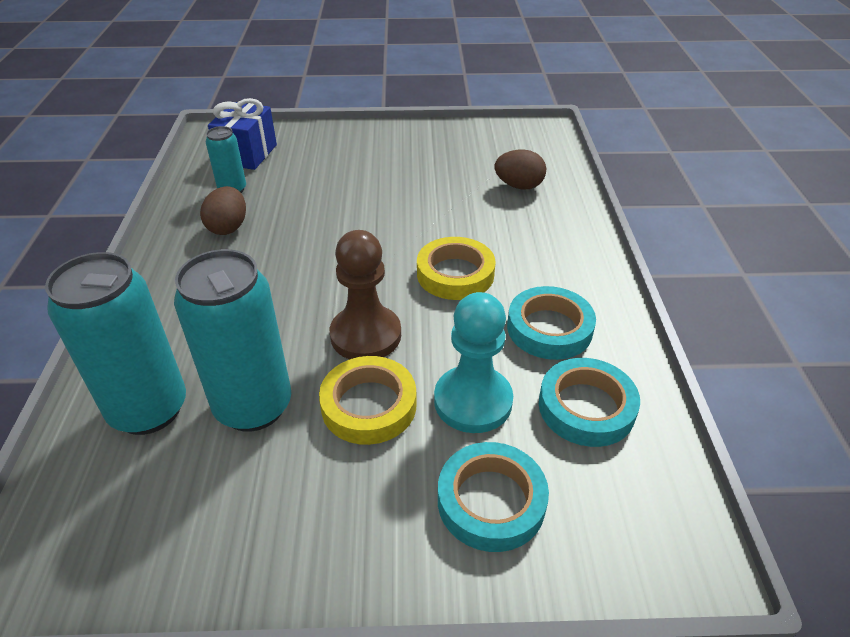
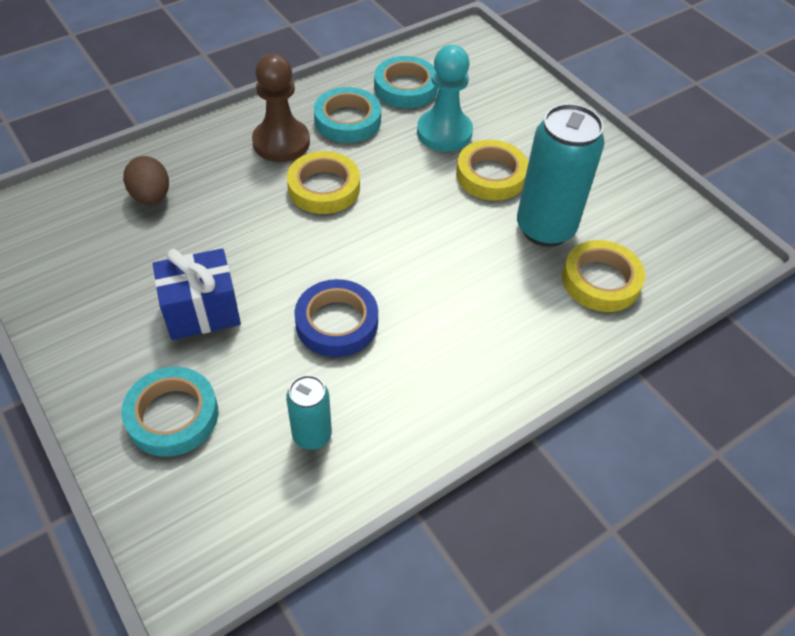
camera: 125 degrees left, 10 degrees up
turquoise can [45,252,186,435] -> yellow tape [562,240,645,312]
brown egg [200,186,246,235] -> none
blue gift [208,98,277,170] -> blue gift moved to [153,248,241,340]
brown pawn [330,230,401,359] -> brown pawn moved to [252,54,310,162]
turquoise tape [438,442,549,552] -> turquoise tape moved to [121,367,218,457]
none -> blue tape [294,279,378,357]

